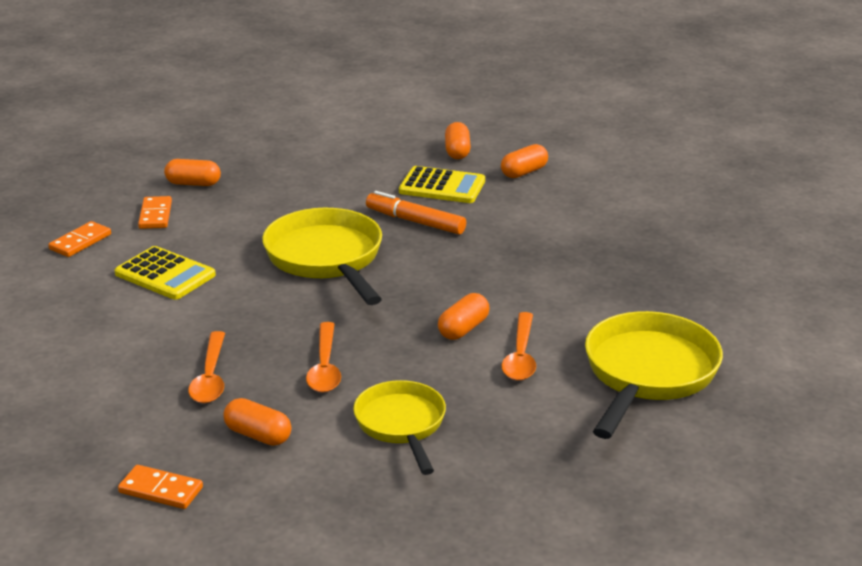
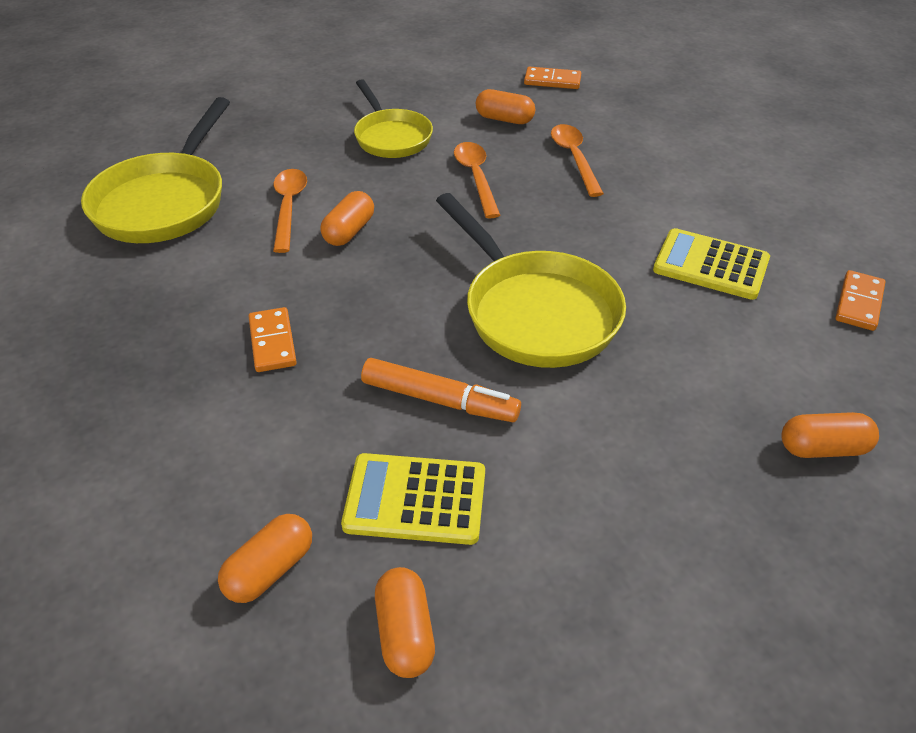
camera: 170 degrees right, 15 degrees up
orange domino [138,196,172,229] -> orange domino moved to [249,307,297,372]

